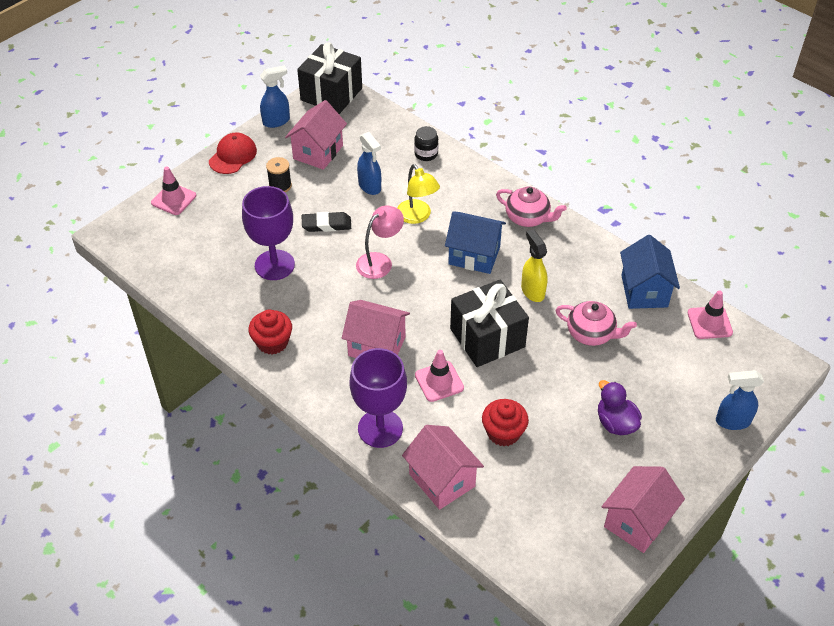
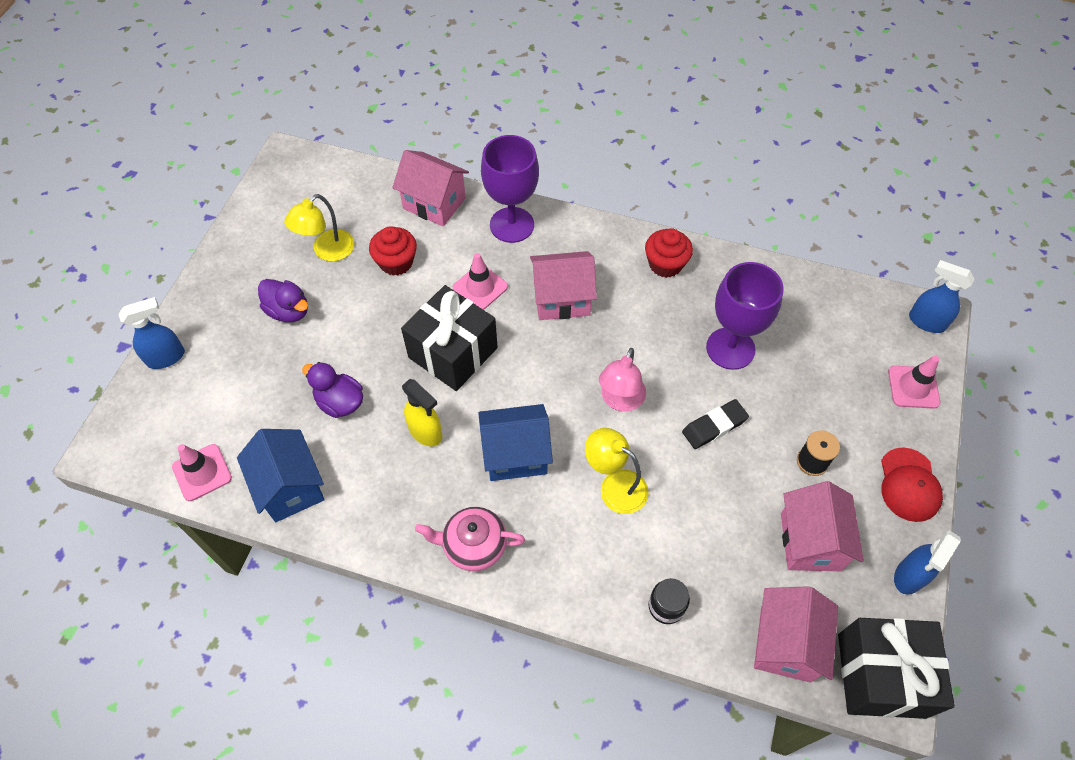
camera: 155 degrees right, 10 degrees up
blue spray bottle [357,132,381,195] -> blue spray bottle moved to [909,260,974,333]
pink teapot [556,301,637,346] -> purple duck [302,362,363,418]
pink house [602,466,685,553] -> pink house moved to [754,586,838,683]
none -> yellow lamp [284,194,355,261]

